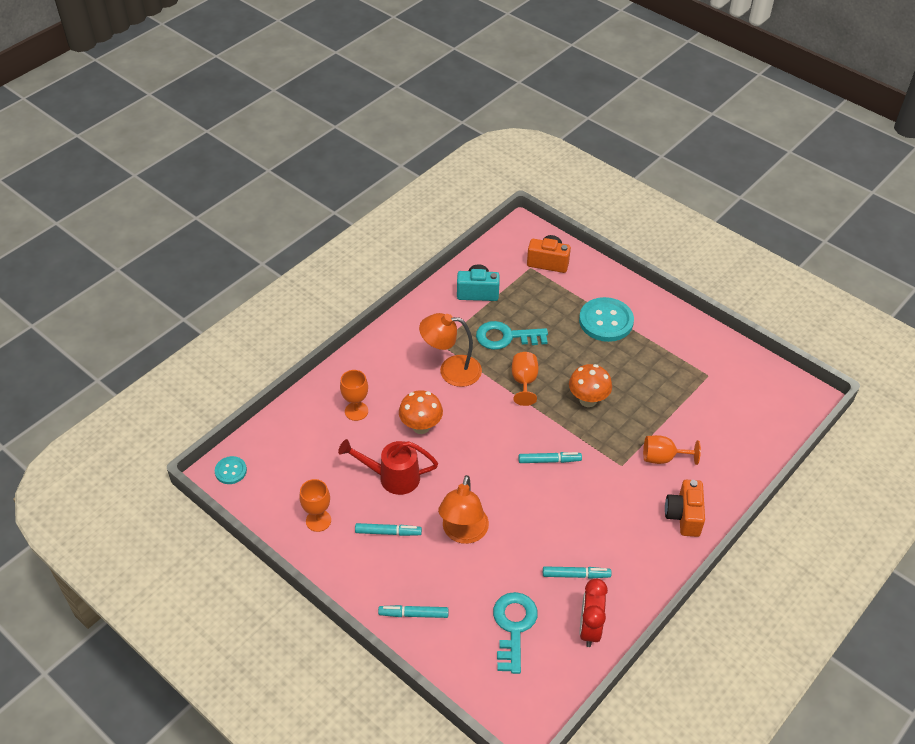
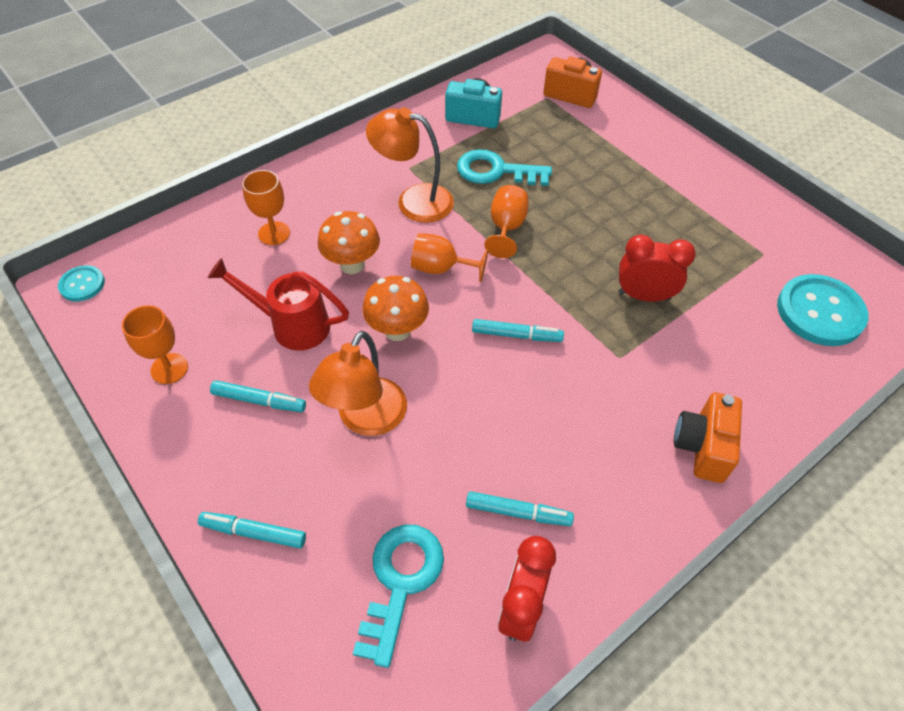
camera: 10 degrees right, 5 degrees up
orange mushroom [569,364,612,407] -> orange mushroom moved to [362,276,429,341]
turquoise button [579,297,634,342] -> turquoise button moved to [777,274,868,346]
orange goblet [643,435,701,465] -> orange goblet moved to [411,233,488,282]
none -> red clock [618,234,696,302]

